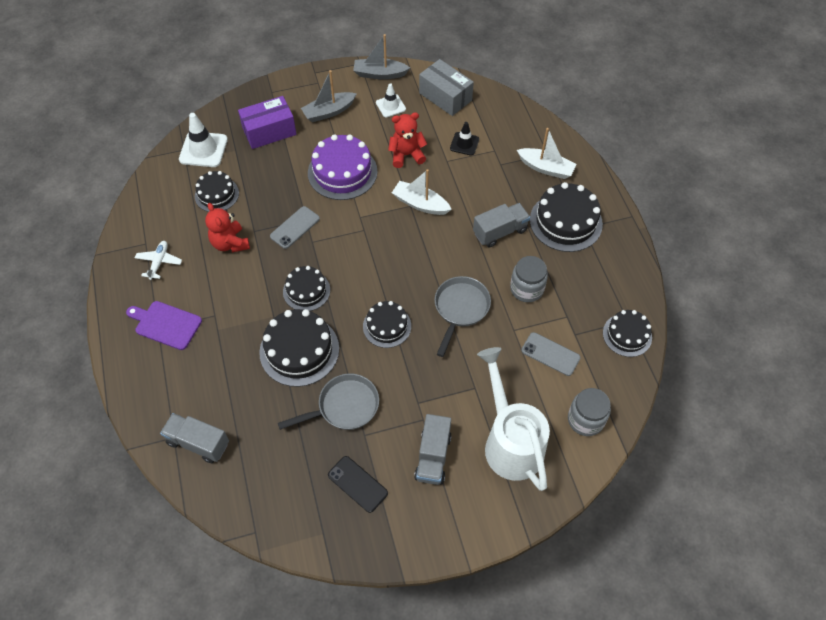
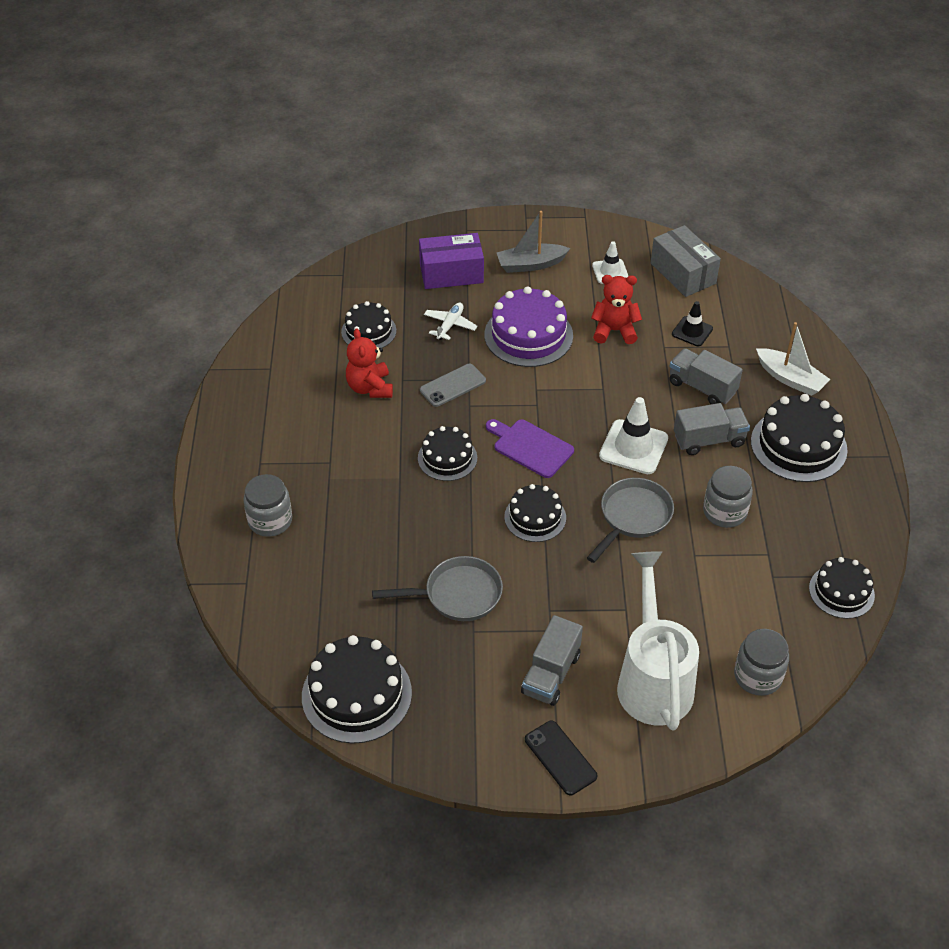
camera: 15 degrees right, 10 degrees down
purple cutting board [126,301,202,350] -> purple cutting board moved to [486,419,574,478]
white plane [135,241,182,280] -> white plane moved to [424,302,478,340]
grey truck [160,413,229,463] -> grey truck moved to [669,348,743,404]
white traffic cone [179,113,228,167] -> white traffic cone moved to [599,397,668,474]
black cake [259,309,339,387] -> black cake moved to [302,635,412,744]
black phone [328,456,388,513] -> black phone moved to [525,721,597,795]
grey boat [353,34,410,80] -> none
white boat [392,169,452,215] -> none
grey phone [521,332,581,376] -> none
none -> grey jar [243,474,292,537]

